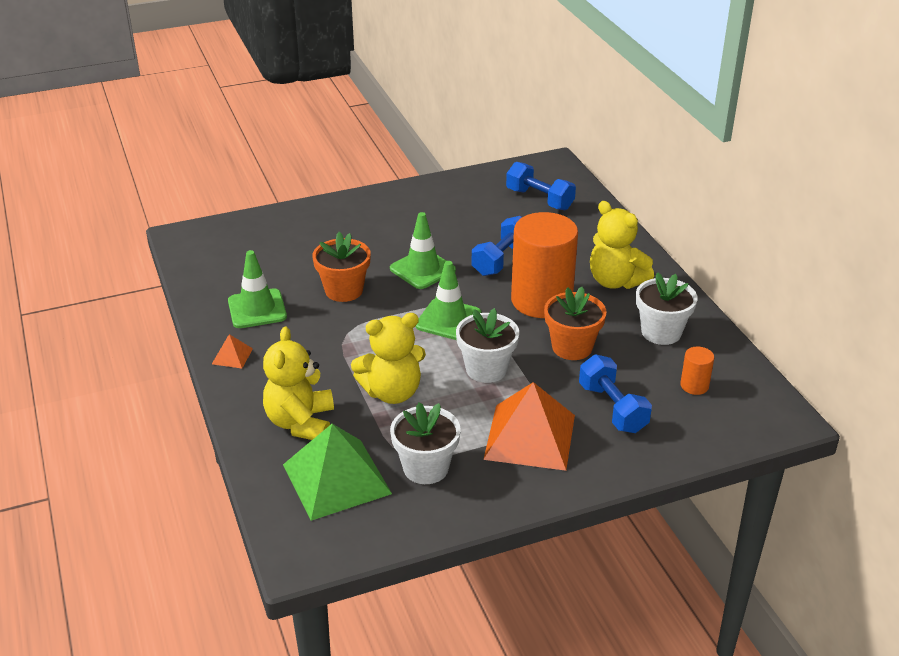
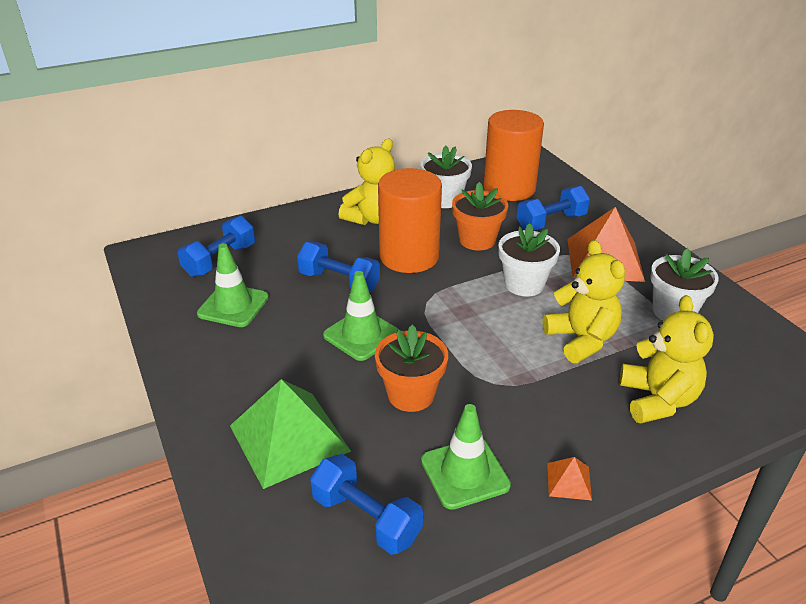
camera: 95 degrees left, 0 degrees up
yellow teddy bear [263,326,334,440] -> yellow teddy bear turned 90 degrees counterclockwise [619,295,714,424]
green pyramid [283,424,392,521] -> green pyramid moved to [230,379,351,489]
green traffic cone [415,261,481,340] -> green traffic cone moved to [197,243,269,327]
orange cylinder [680,346,714,395] -> orange cylinder [483,110,544,201], size x2.37
none -> blue dumbbell [310,454,423,555]

